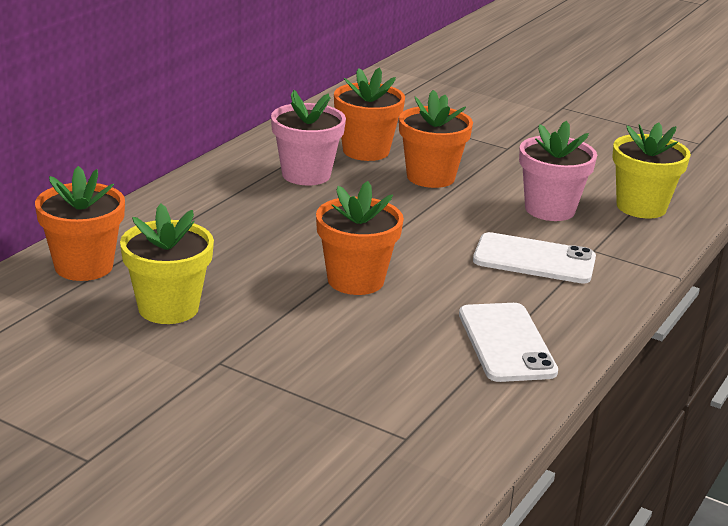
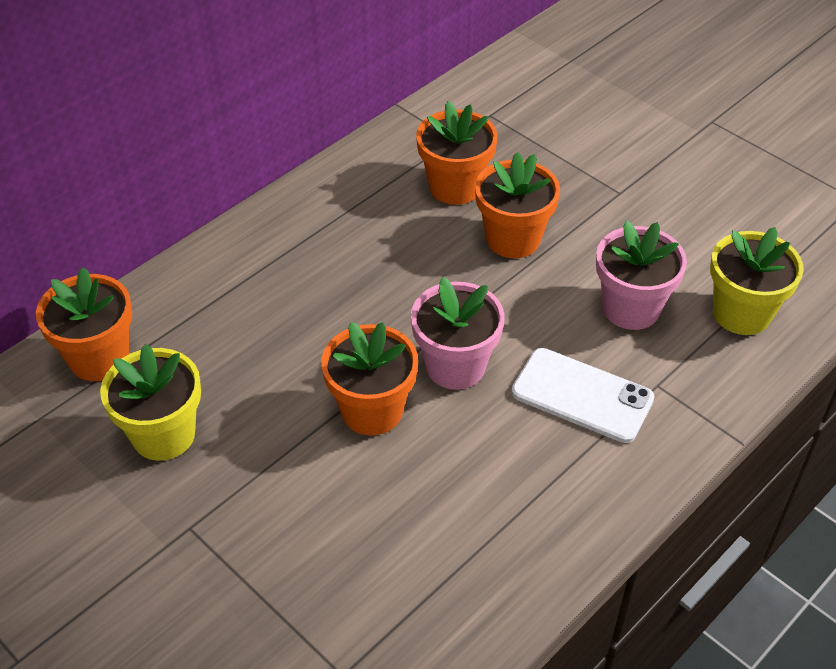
camera: 15 degrees right, 20 degrees up
pink flower pot [271,90,346,185] -> pink flower pot moved to [411,277,505,390]
white phone [459,303,558,382] -> none

